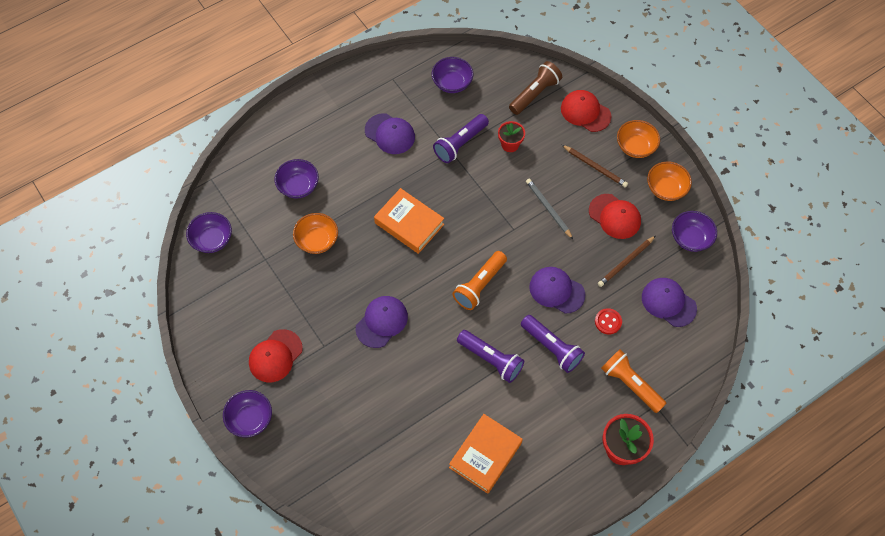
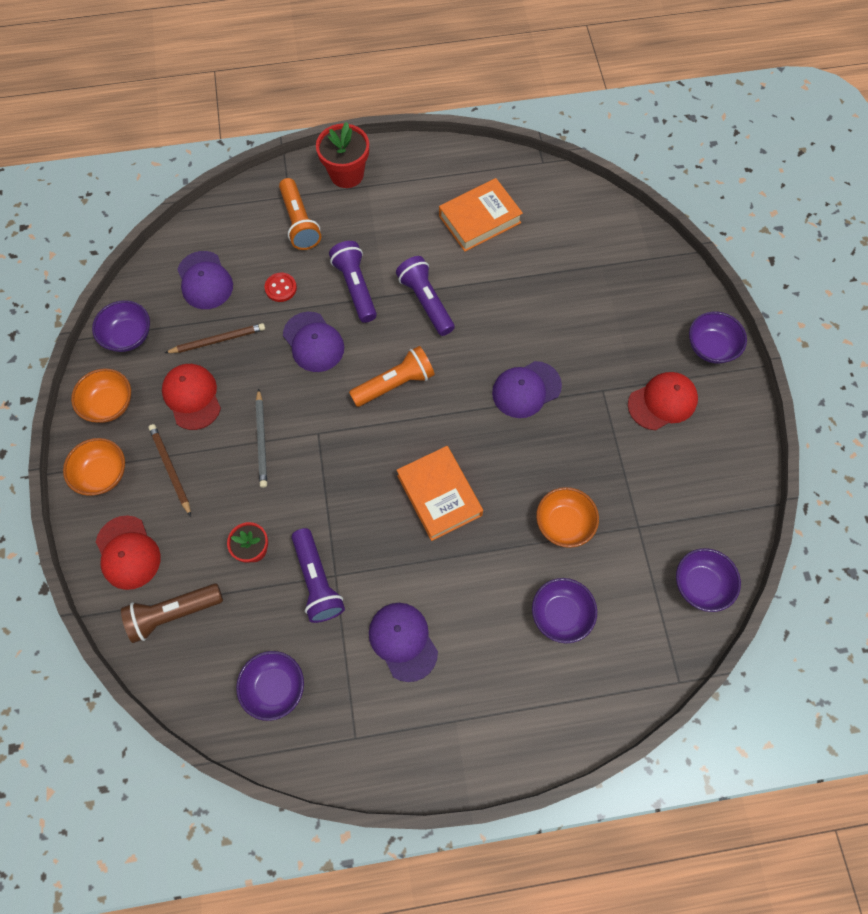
camera: 155 degrees left, 5 degrees up
purple flashlight [433,114,489,163] -> purple flashlight turned 90 degrees clockwise [292,528,345,623]

